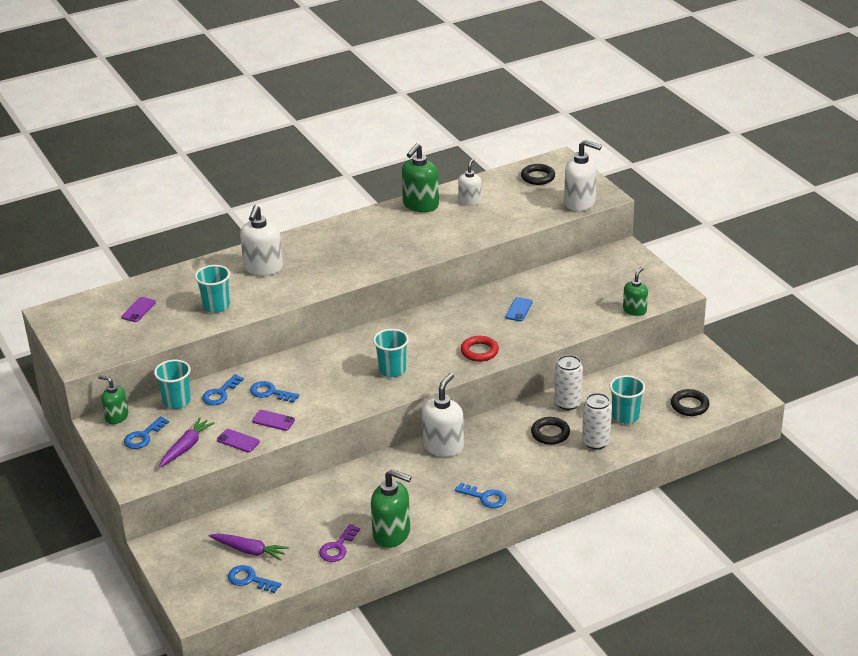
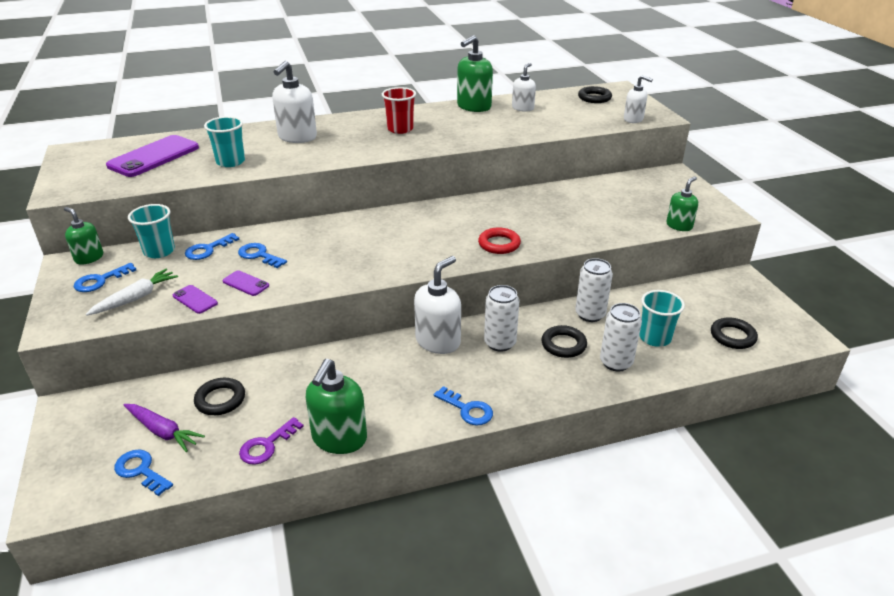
camera: 10 degrees right, 0 degrees up
purple phone [121,297,156,322] -> purple phone [106,135,199,177], size x2.12
purple carrot [159,417,215,468] -> white carrot [86,268,178,316]
green soap dispenser [371,469,412,548] -> green soap dispenser turned 75 degrees clockwise [305,359,367,454]
turquoise cup [373,329,409,377] -> none
blue phone [505,297,533,321] -> none
white soap dispenser [564,140,602,211] -> white soap dispenser [624,75,653,123], size x0.62
none -> black ring [194,378,245,415]
none -> red cup [382,87,416,134]
none -> white can [484,285,519,352]

